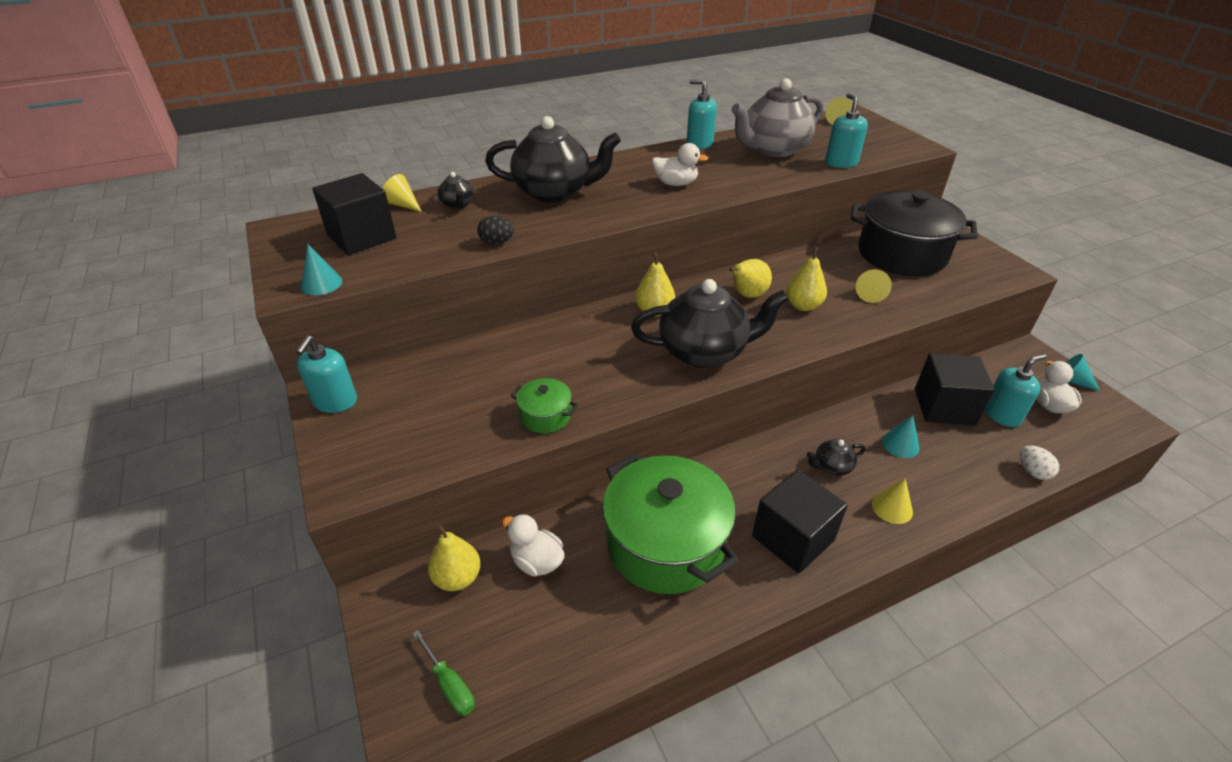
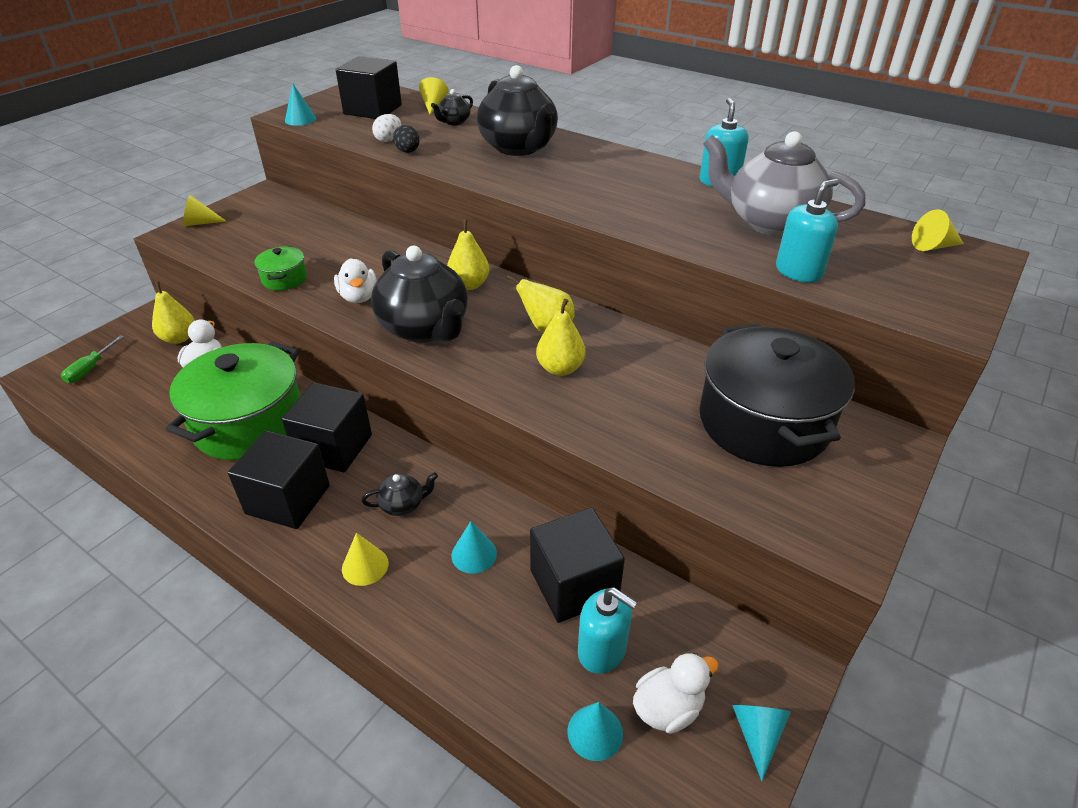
camera: 60 degrees right, 0 degrees up
turquoise soap dispenser [296,335,357,413] -> none
white duck [652,143,708,186] -> white duck moved to [334,258,377,303]
black teapot [807,439,866,476] -> black teapot turned 120 degrees clockwise [361,472,438,516]
yellow cone [856,269,892,303] -> yellow cone moved to [183,195,226,226]
white egg [1020,445,1059,480] -> white egg moved to [372,114,401,142]
none -> black cube [282,382,372,472]
none -> turquoise cone [567,702,623,761]

